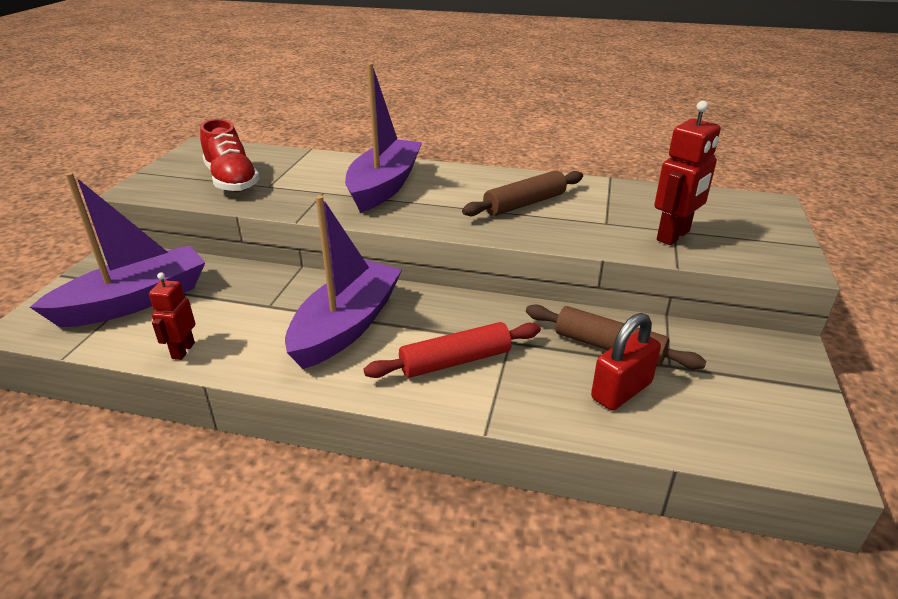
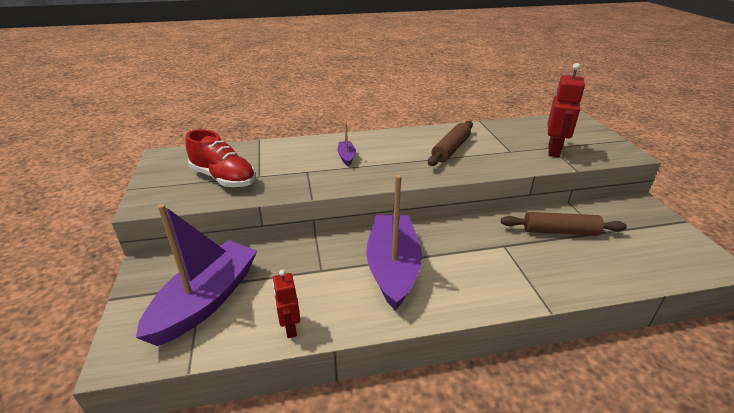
camera: 25 degrees left, 0 degrees up
purple boat [345,63,422,213] -> purple boat [337,123,356,167], size x0.42
red rolling pin [364,322,541,378] -> none
red padlock [591,313,661,410] -> none

